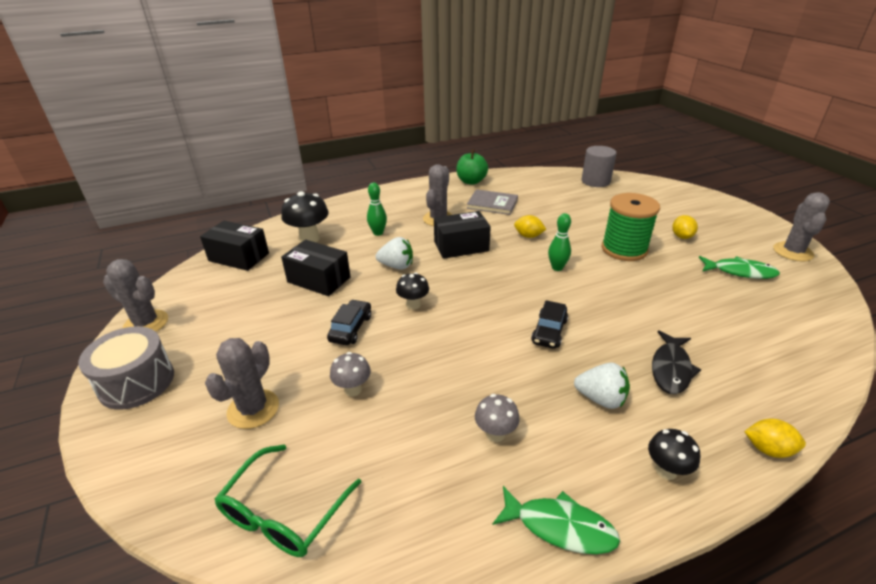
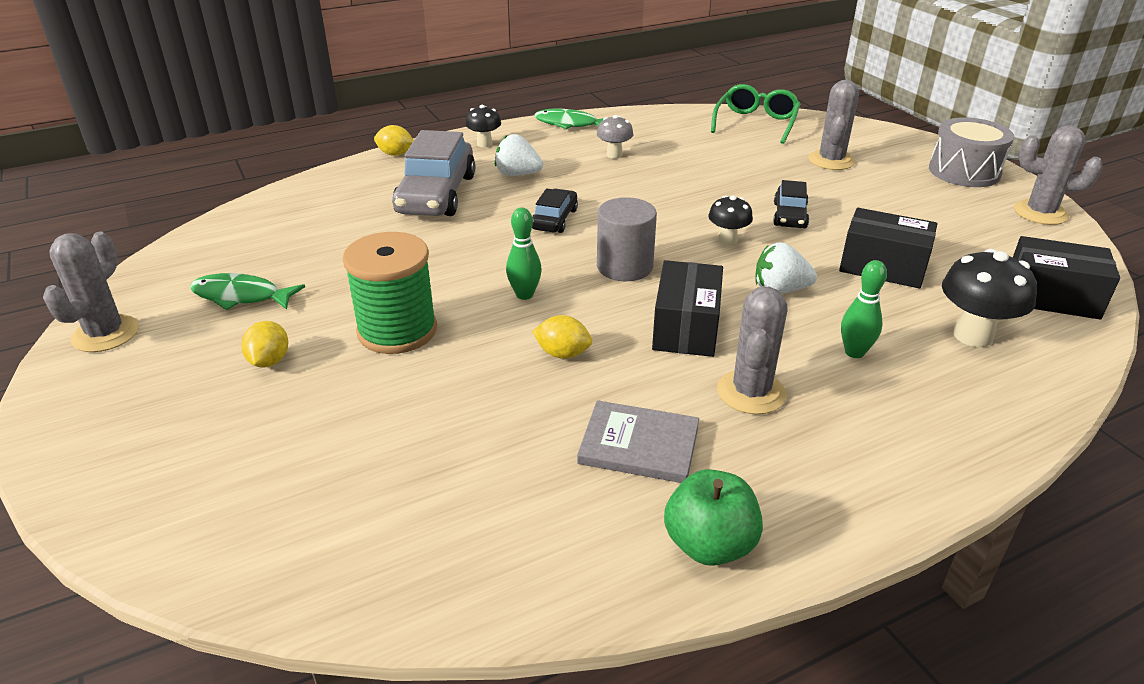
camera: 175 degrees right, 0 degrees up
grey mushroom [330,352,371,396] -> none
black box [434,211,491,259] -> black box turned 60 degrees counterclockwise [652,260,723,357]
grey cylinder [582,146,617,187] -> grey cylinder moved to [597,197,657,281]
black fish [652,331,701,394] -> grey car [392,130,475,216]

